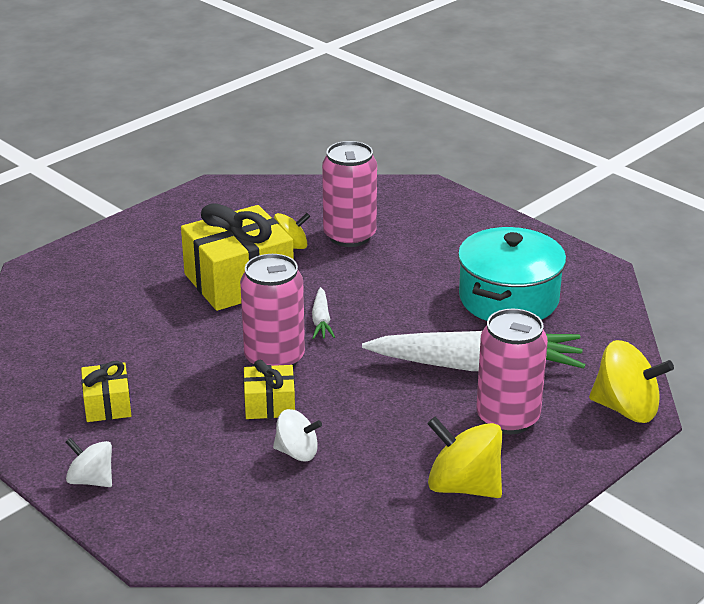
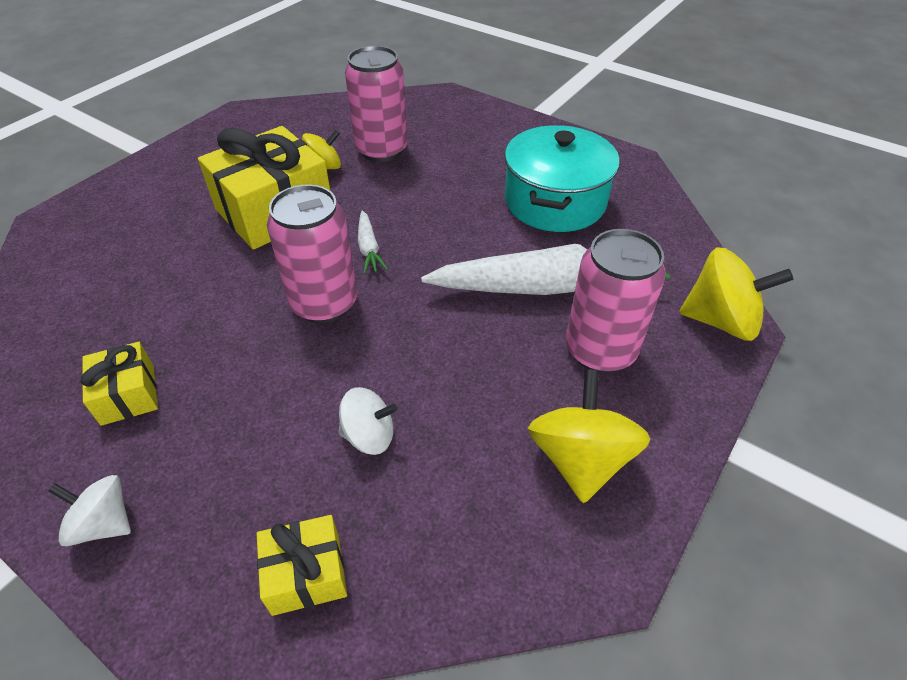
camera: 10 degrees left, 15 degrees up
yellow gift [243,360,295,419] -> yellow gift moved to [257,515,347,616]
yellow spinning top [427,417,502,498] -> yellow spinning top turned 75 degrees clockwise [528,369,651,503]

